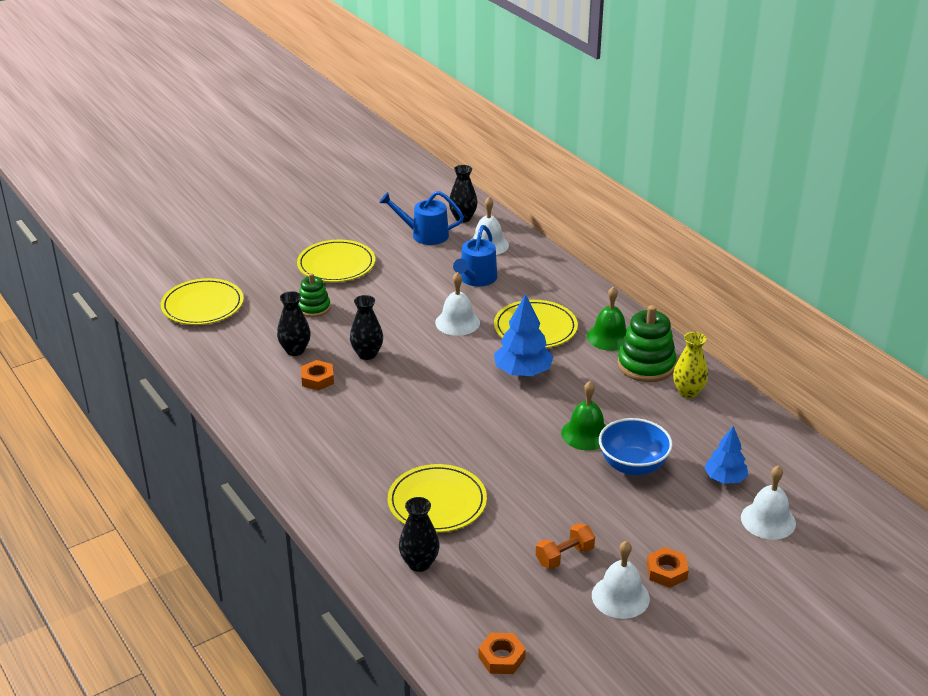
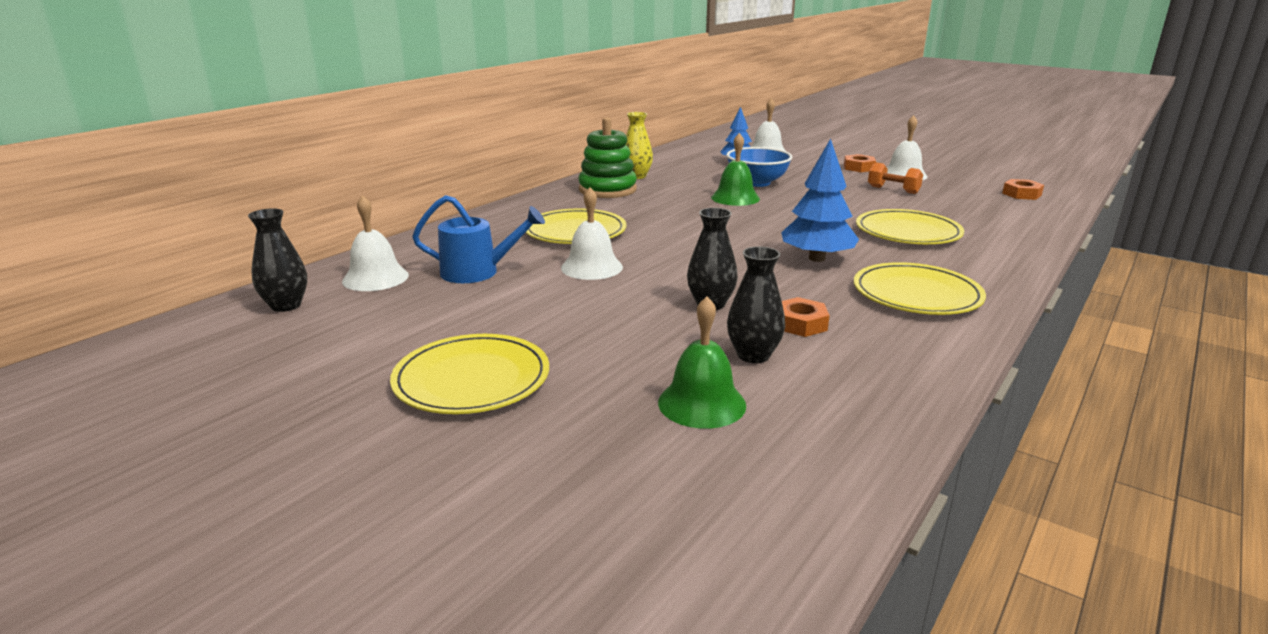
camera: 110 degrees left, 10 degrees down
yellow plate [161,278,244,325] -> yellow plate moved to [854,262,986,315]
green stacking toy [299,273,331,317] -> none
blue watering can [379,191,464,245] -> none
black vase [399,497,440,572] -> none
blue tree [494,294,553,376] -> blue tree moved to [781,138,859,262]
green bell [587,286,627,351] -> green bell moved to [658,296,746,429]

